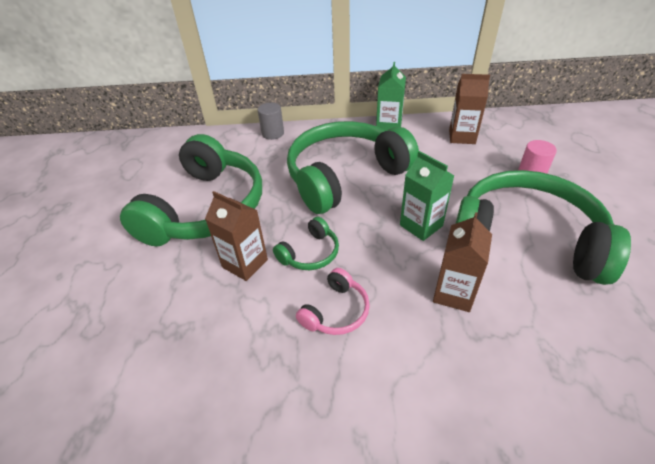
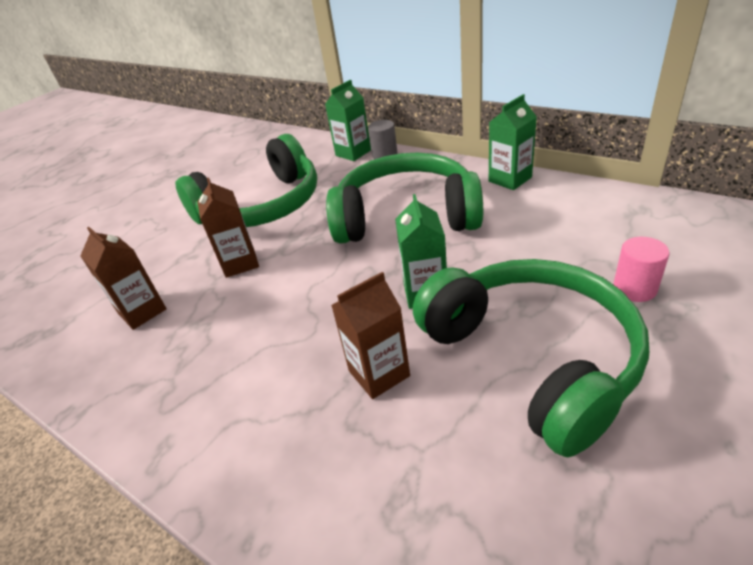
camera: 40 degrees right, 5 degrees down
green headphones [273,217,339,270] -> none
pink headphones [296,268,370,335] -> none
brown carton [449,74,490,144] -> brown carton moved to [80,227,167,330]
none -> green carton [325,80,371,161]

